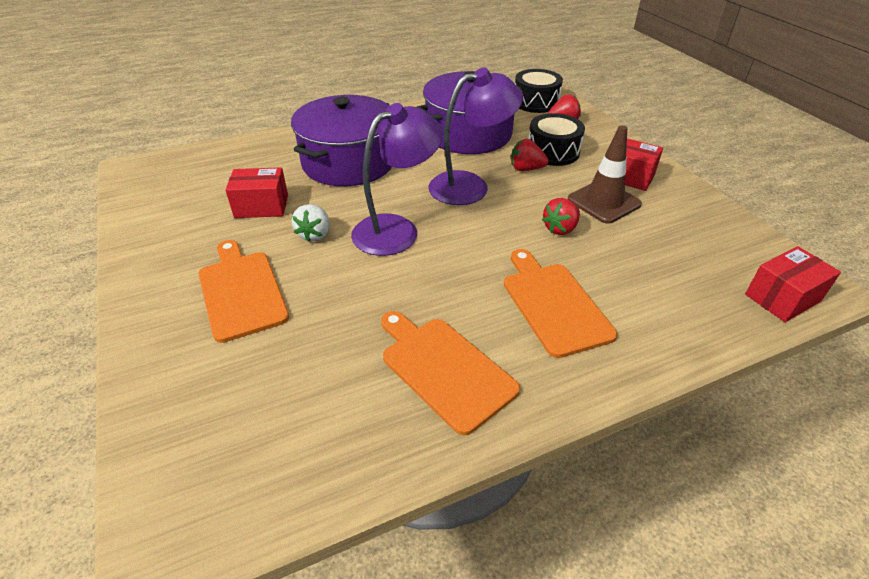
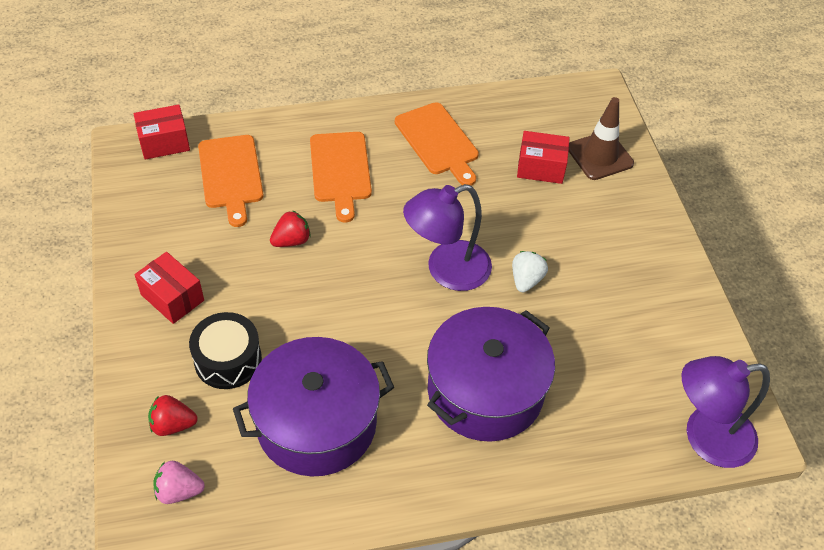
camera: 170 degrees left, 10 degrees up
orange cutting board [198,240,289,343] -> orange cutting board moved to [198,135,263,227]
red box [225,167,288,218] -> red box moved to [517,131,570,184]
purple lamp [428,68,523,205] -> purple lamp moved to [681,356,770,468]
red strawberry [511,139,549,171] -> none
black drum [515,69,563,113] -> pink strawberry [153,461,205,504]
brown traffic cone [568,125,642,224] -> brown traffic cone moved to [569,97,634,180]

